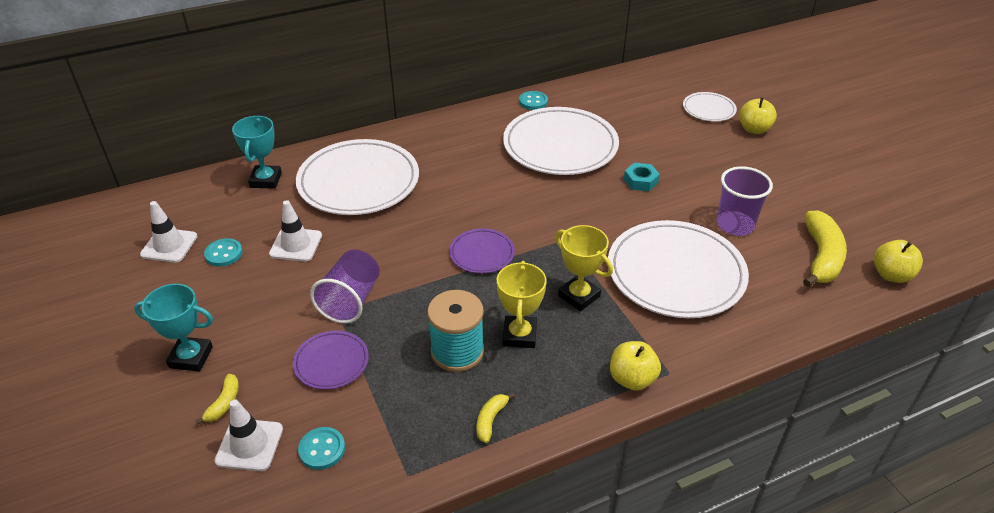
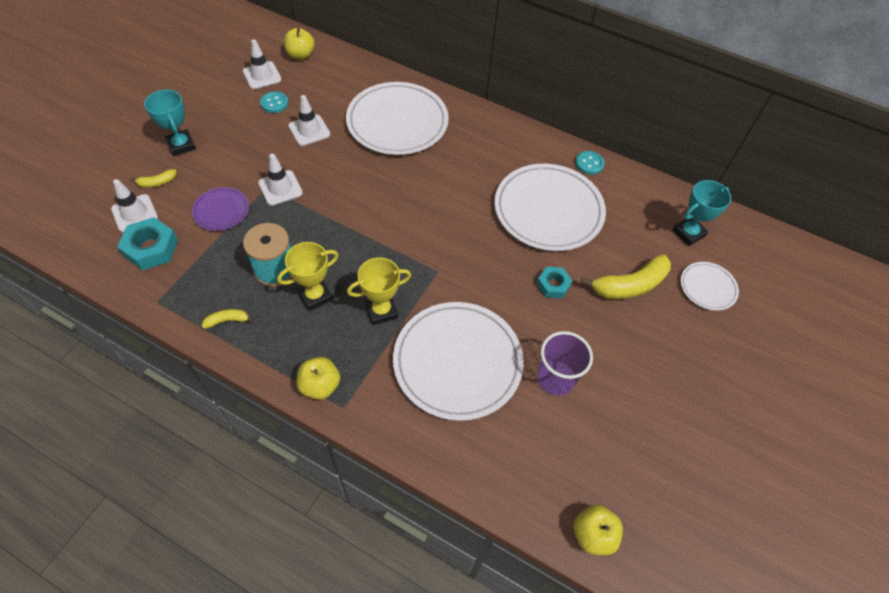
camera: 50 degrees right, 15 degrees up
turquoise trophy [232,116,282,189] -> turquoise trophy moved to [672,180,731,246]
turquoise button [298,427,345,470] -> turquoise nut [117,217,178,270]
purple cup [310,250,380,323] -> white traffic cone [258,154,303,206]
purple plate [449,228,515,274] -> none
yellow trophy [555,225,613,311] -> yellow trophy turned 60 degrees clockwise [347,257,411,325]
yellow apple [739,97,777,134] -> yellow apple moved to [283,28,315,60]
yellow banana [803,210,847,287] -> yellow banana moved to [581,254,671,299]

